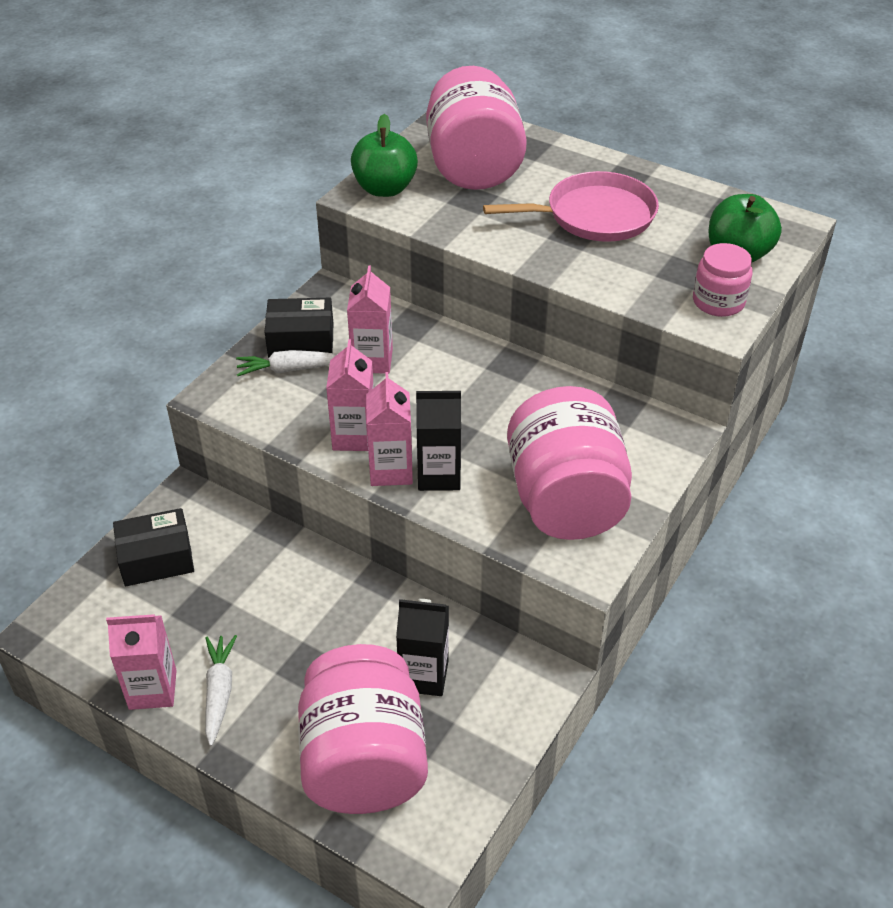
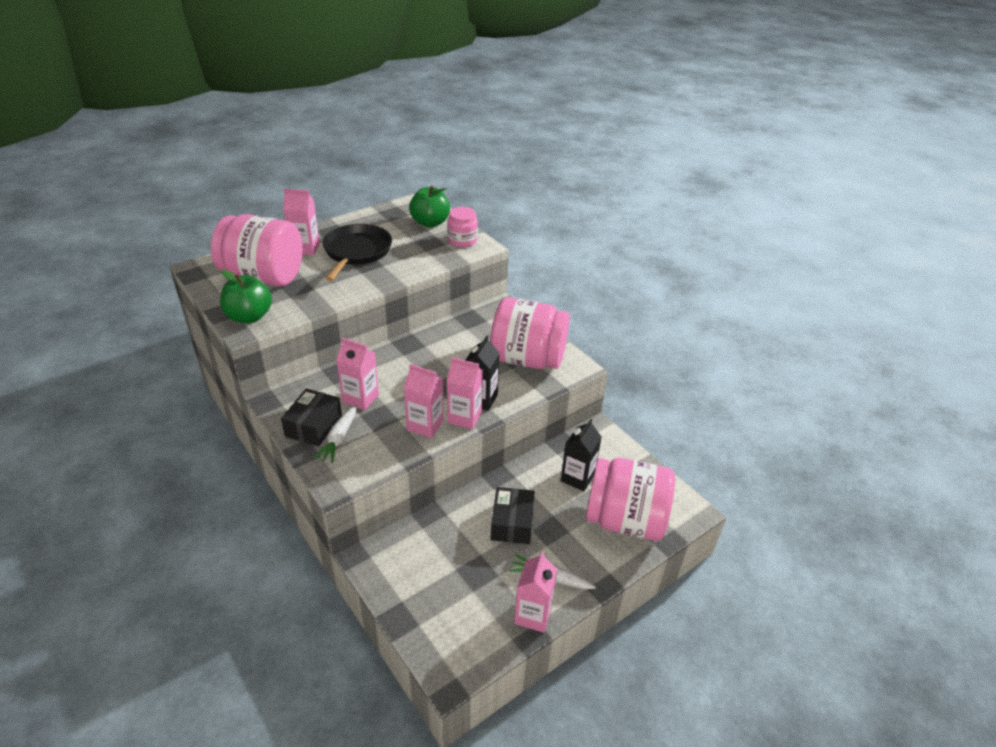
camera: 70 degrees left, 5 degrees down
black box [113,508,194,586] -> black box moved to [491,487,535,544]
pink pan [483,171,659,242] -> black pan [323,224,392,281]
none -> pink carton [283,189,320,255]

